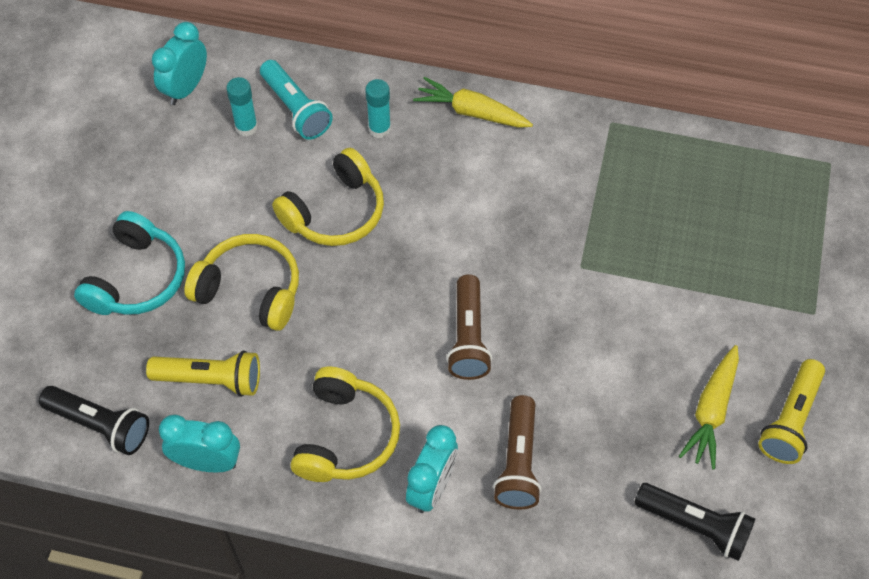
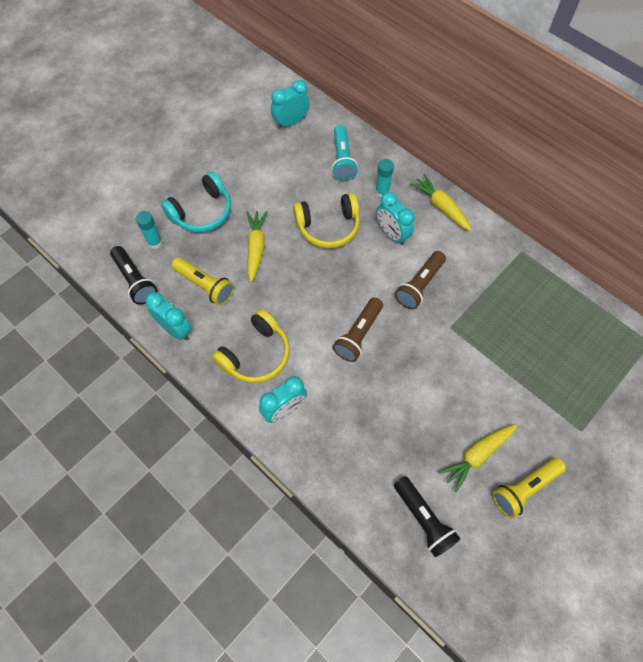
camera: 30 degrees right, 5 degrees up
yellow headphones [184,234,299,331] -> yellow carrot [247,211,268,282]
turquoise glue stick [226,77,258,136] -> turquoise glue stick moved to [136,211,163,249]
brown flashlight [493,395,542,509] -> brown flashlight moved to [395,251,446,309]
none -> turquoise clock [376,192,414,245]

